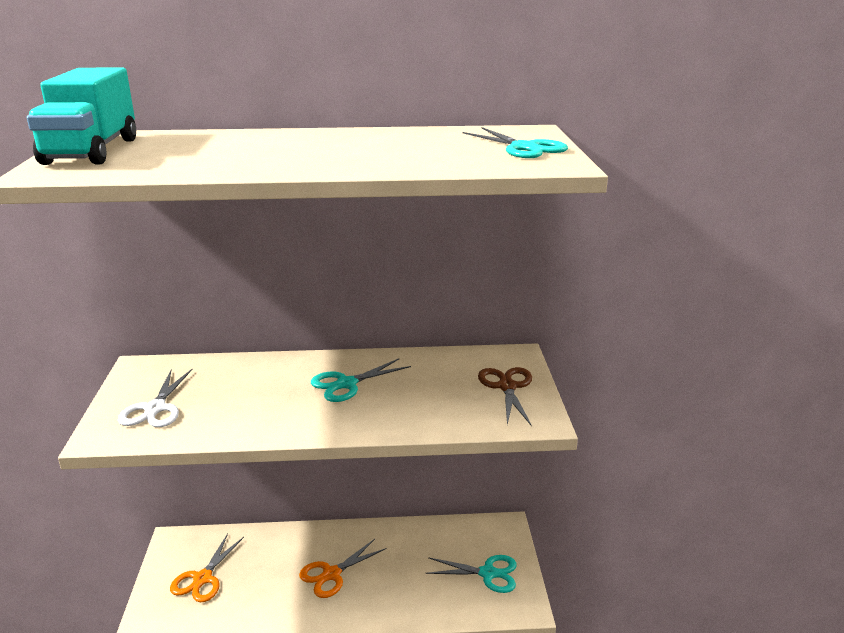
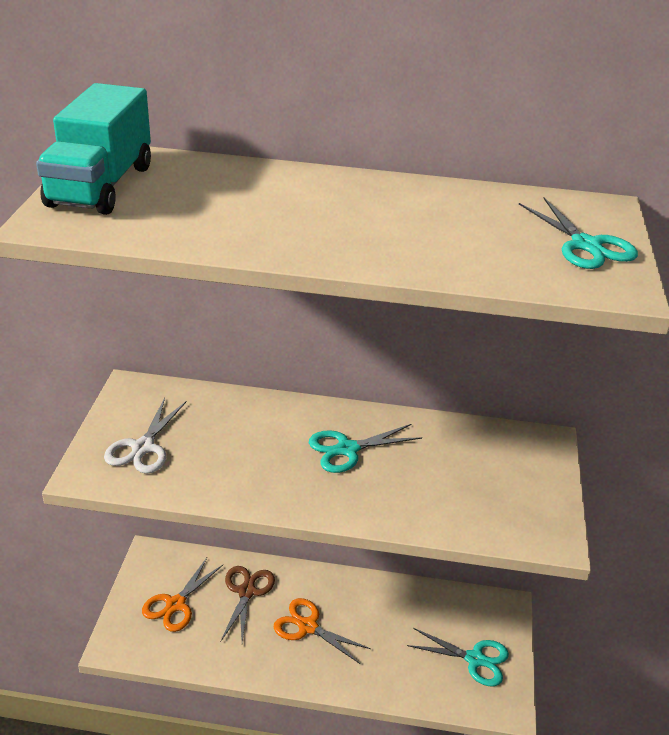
camera: 10 degrees right, 10 degrees up
orange scissors [299,539,387,598] -> orange scissors turned 60 degrees clockwise [273,598,371,664]
brown scissors [478,367,532,426] -> brown scissors moved to [221,566,275,643]

